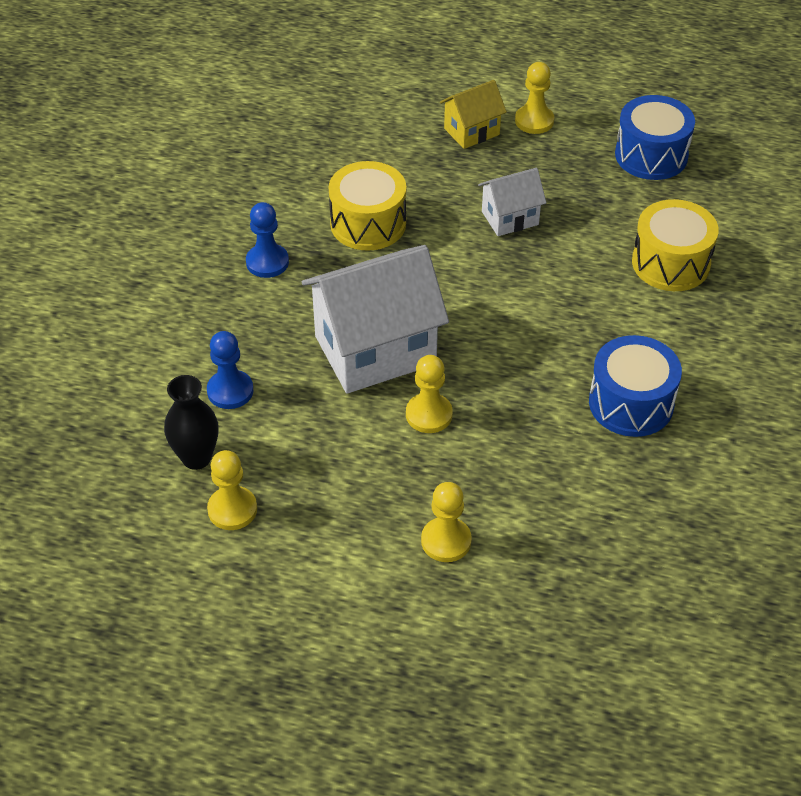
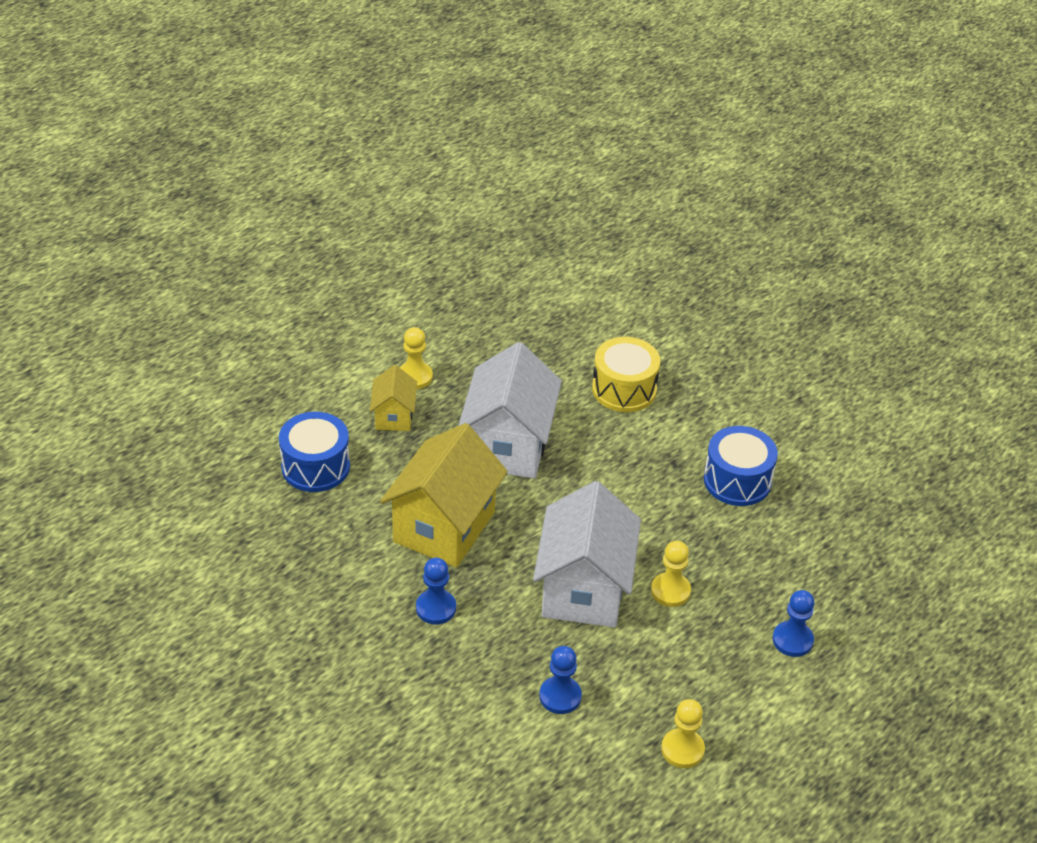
camera: 60 degrees left, 5 degrees down
black vase [164,375,219,470] -> none
yellow drum [329,161,406,251] -> yellow house [380,423,508,567]
yellow pawn [421,482,472,562] -> blue pawn [772,590,815,657]
white house [478,168,546,236] -> white house [458,342,562,479], size x1.97
blue drum [615,95,695,180] -> blue drum moved to [279,412,350,492]

